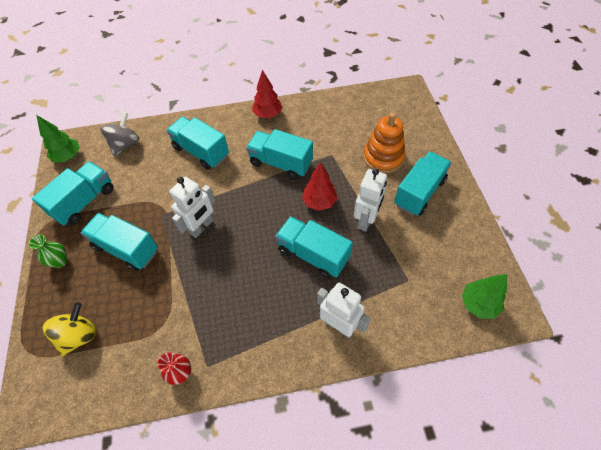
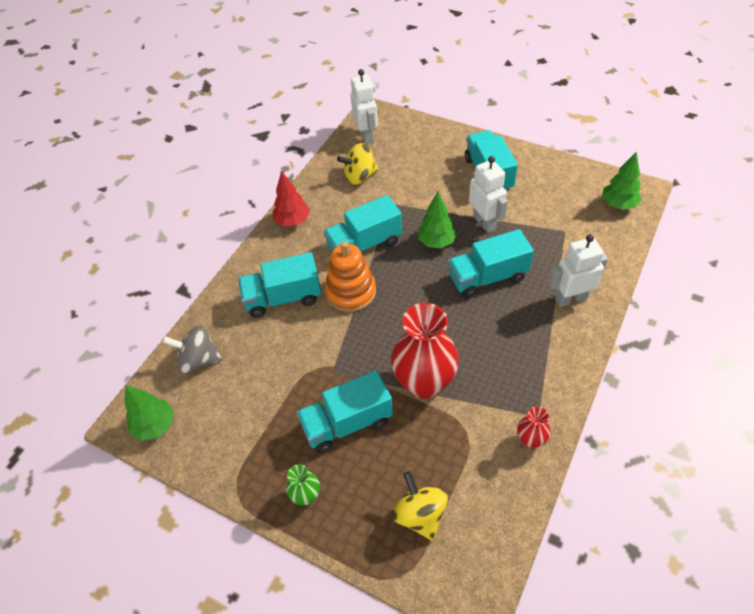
camera: 50 degrees left, 5 degrees down
turquoise truck [32,161,114,226] -> none
grey spinning top [100,112,139,156] -> grey spinning top turned 60 degrees counterclockwise [162,325,223,374]
white robot [169,177,215,238] -> white robot moved to [350,69,378,144]
red tree [302,162,338,211] -> green tree [418,192,457,248]
orange stacking toy [363,113,405,173] -> orange stacking toy moved to [325,241,376,312]
none -> yellow spinning top [337,143,379,185]
none -> red vase [391,303,459,399]

